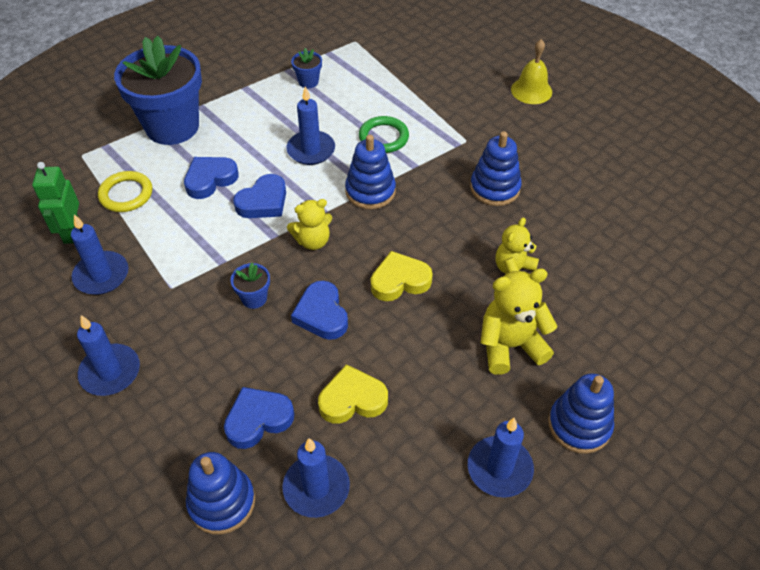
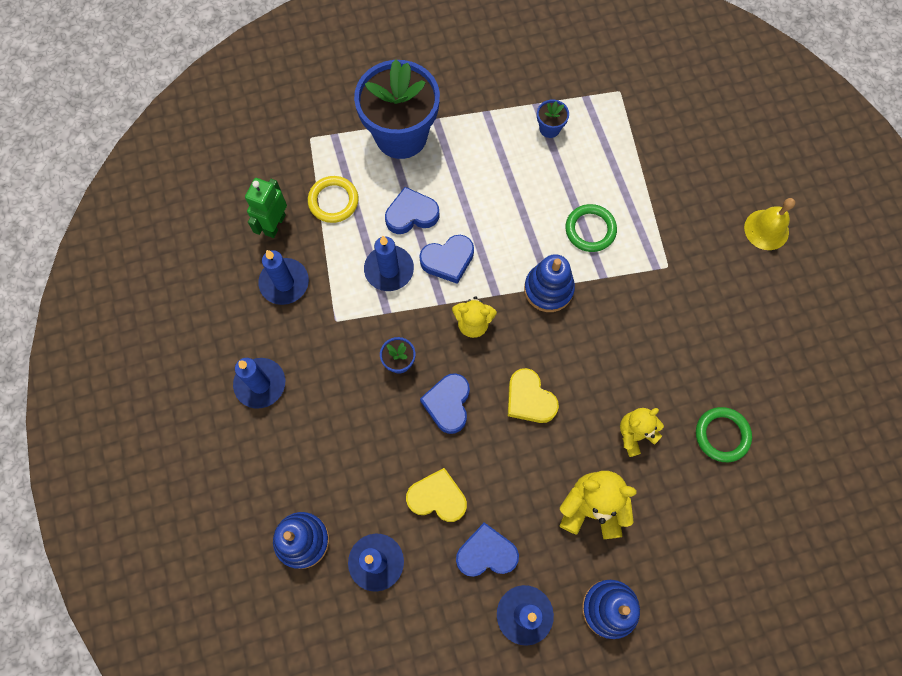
camera: 25 degrees right, 20 degrees up
blue heart [224,387,294,449] -> blue heart moved to [456,522,519,577]
blue candle [286,86,335,165] -> blue candle moved to [364,236,414,291]
yellow heart [371,251,433,301] -> yellow heart turned 135 degrees counterclockwise [508,368,559,423]
blue stacking toy [470,131,522,206] -> none
none -> green ring [696,407,752,462]

